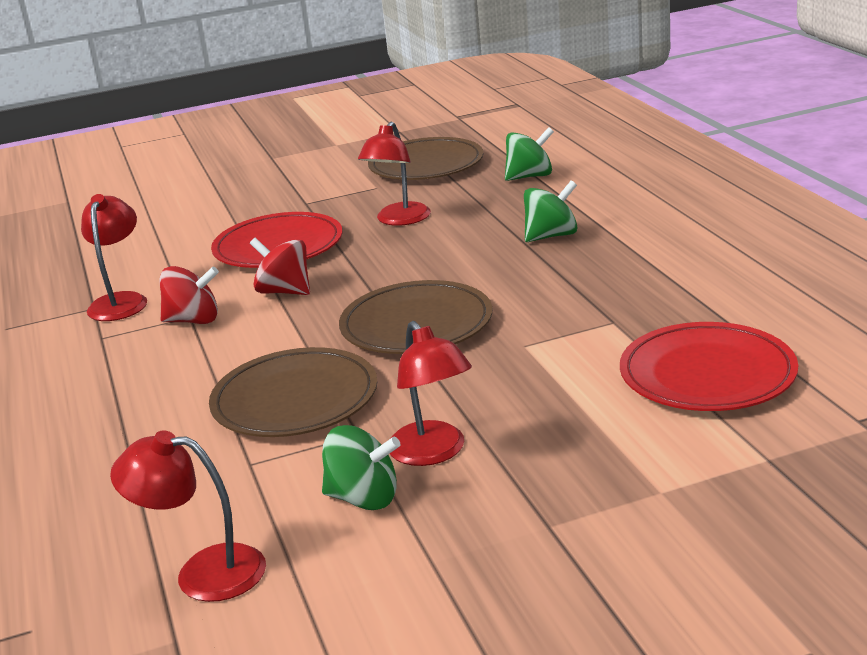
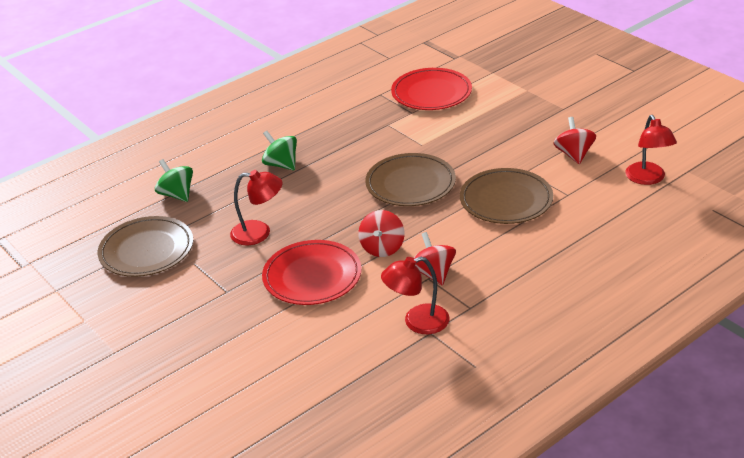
camera: 110 degrees left, 10 degrees up
green spinning top [322,425,401,510] -> red spinning top [553,117,596,164]
red lamp [390,321,472,466] -> none

